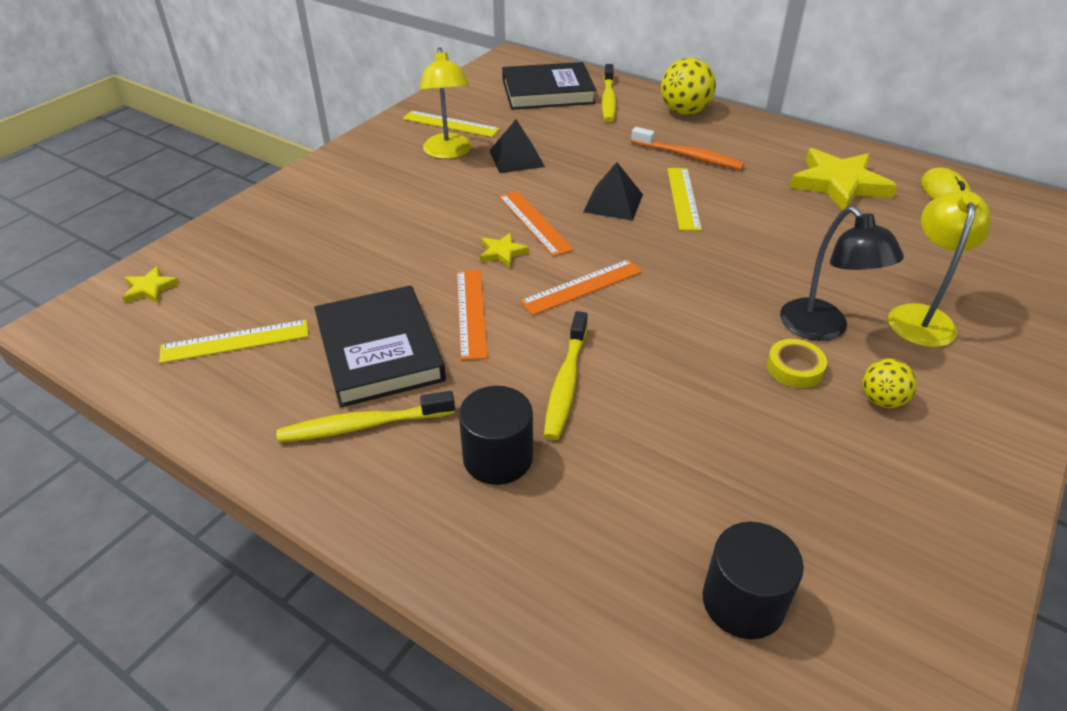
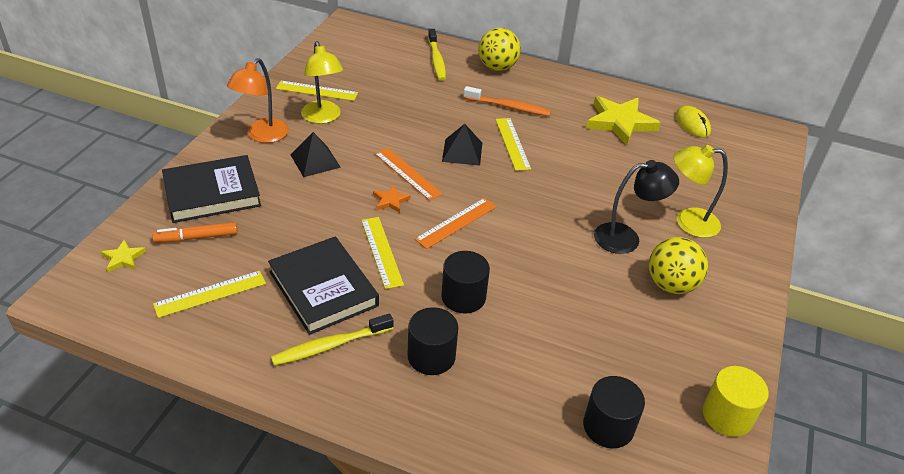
camera: 15 degrees left, 0 degrees up
orange ruler [457,270,488,360] -> yellow ruler [361,217,404,289]
yellow star [480,233,529,268] -> orange star [373,185,411,213]
black pyramid [489,119,545,173] -> black pyramid moved to [291,132,341,177]
black book [502,62,596,110] -> black book moved to [162,155,261,223]
yellow toothbrush [544,311,588,440] -> black cylinder [441,251,490,314]
yellow tape [767,339,827,388] -> none
black lamp [780,206,904,341] -> black lamp turned 60 degrees counterclockwise [594,160,679,254]
yellow ball [862,359,917,408] -> yellow ball [649,237,708,294], size x1.72
yellow lamp [888,190,991,347] -> yellow lamp turned 90 degrees counterclockwise [674,145,728,238]
none -> orange marker [152,222,237,243]
none -> orange lamp [227,58,289,143]
none -> yellow cylinder [703,366,769,437]

